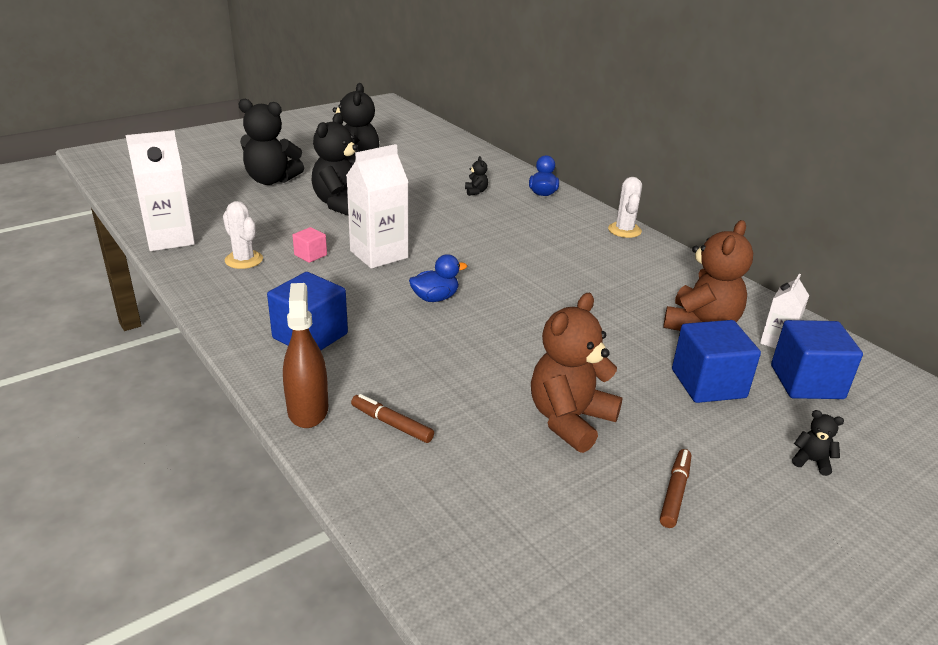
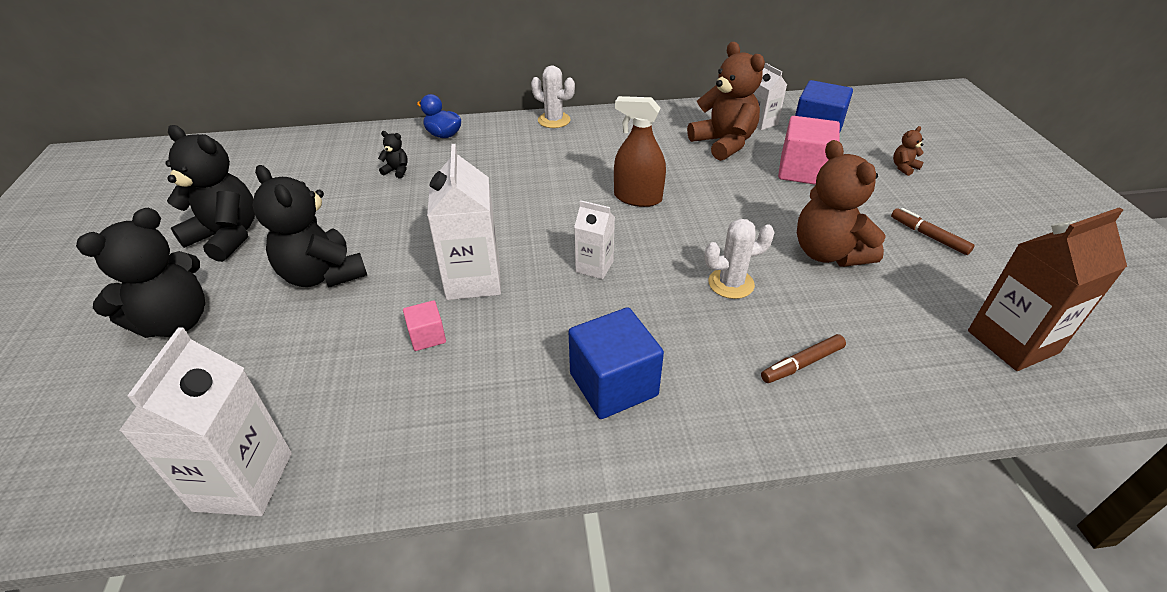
camera: 60 degrees left, 10 degrees up
white cactus [223,201,263,269] -> white cactus moved to [704,219,775,299]
brown spray bottle [283,283,328,428] -> brown spray bottle moved to [614,96,666,207]
blue duck [409,254,467,302] -> white carton [574,200,615,279]
blue cube [672,320,761,403] -> pink cube [778,116,840,185]
black teddy bear [792,410,844,476] -> brown teddy bear [893,126,924,176]
none -> brown carton [968,207,1127,371]

